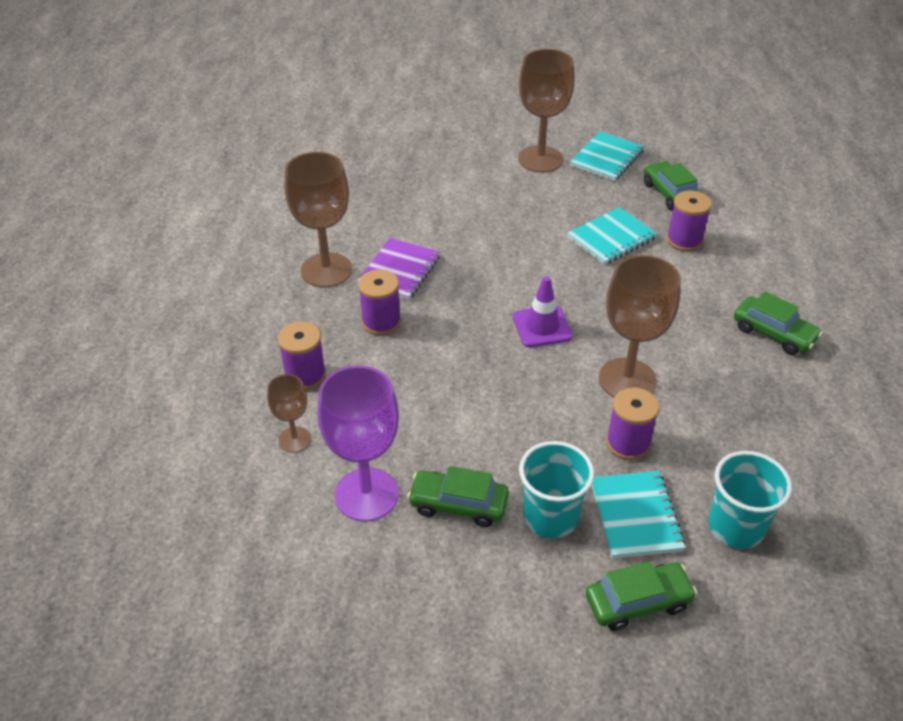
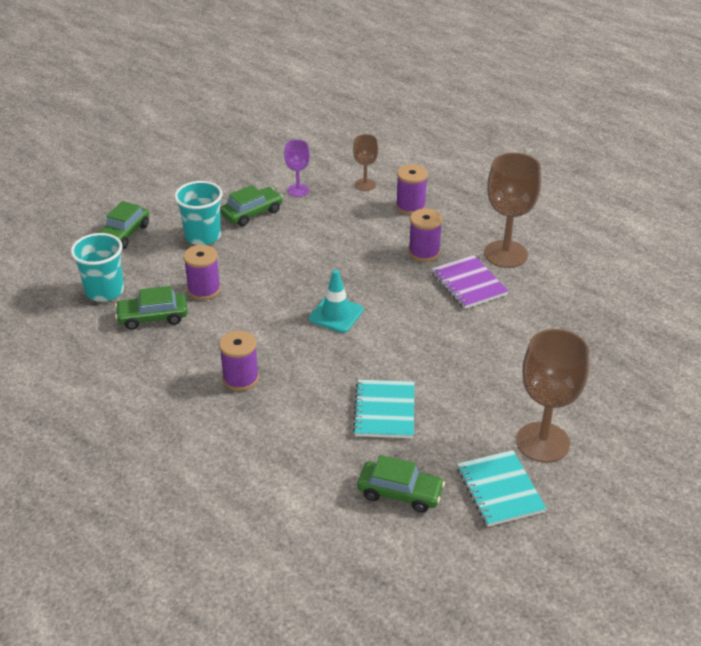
camera: 130 degrees right, 5 degrees down
purple goblet [318,365,399,521] -> purple goblet [284,140,310,197], size x0.54
purple traffic cone [513,276,573,347] -> turquoise traffic cone [309,270,364,333]
turquoise notebook [591,471,685,559] -> none
brown goblet [599,255,681,397] -> none
purple spool [667,191,712,252] -> purple spool moved to [219,330,259,391]
green car [734,291,822,355] -> green car moved to [115,286,188,330]

